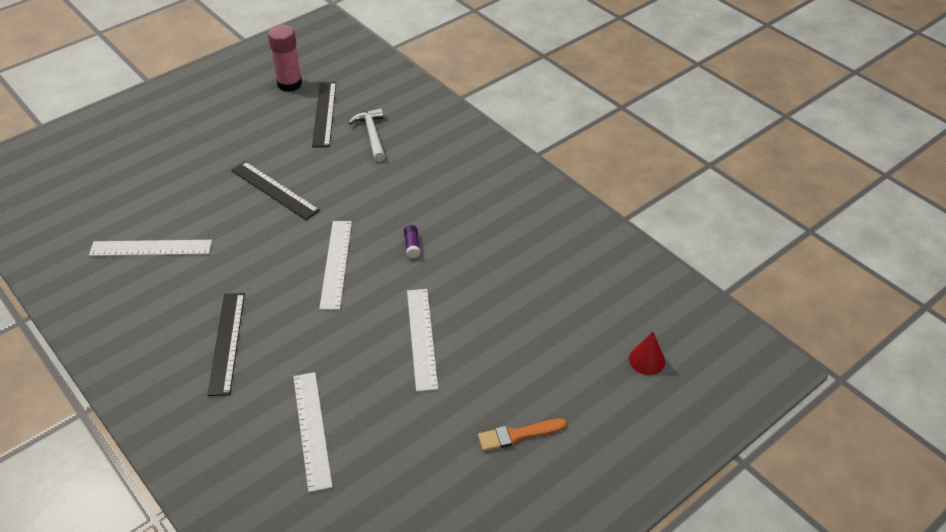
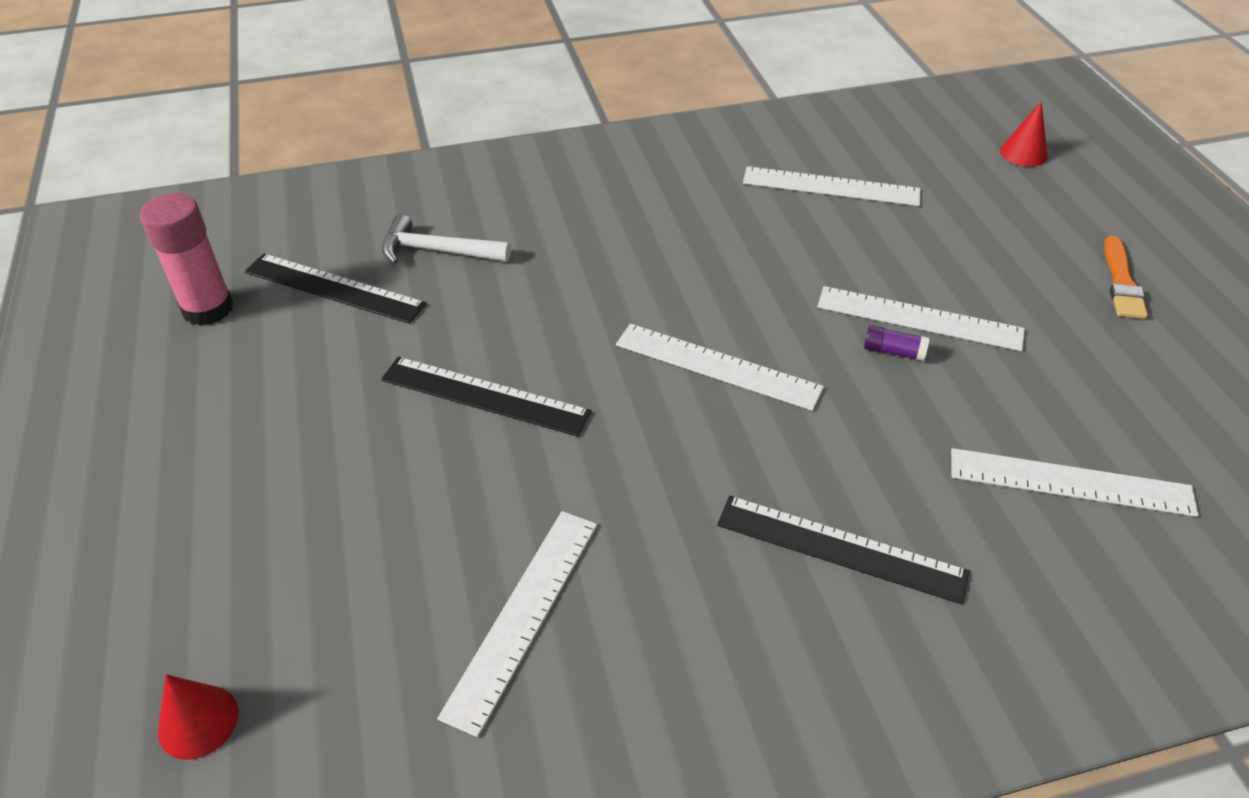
camera: 65 degrees left, 0 degrees up
black ruler [231,161,320,220] -> black ruler turned 45 degrees clockwise [381,357,592,437]
purple glue stick [404,225,420,258] -> purple glue stick moved to [864,325,929,361]
none -> red cone [158,674,238,760]
none -> white ruler [743,166,920,206]

